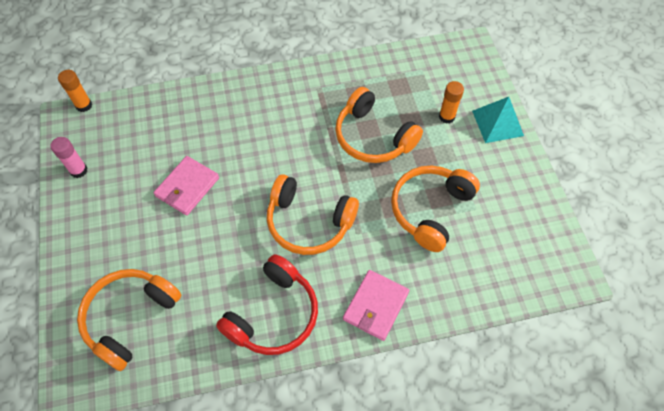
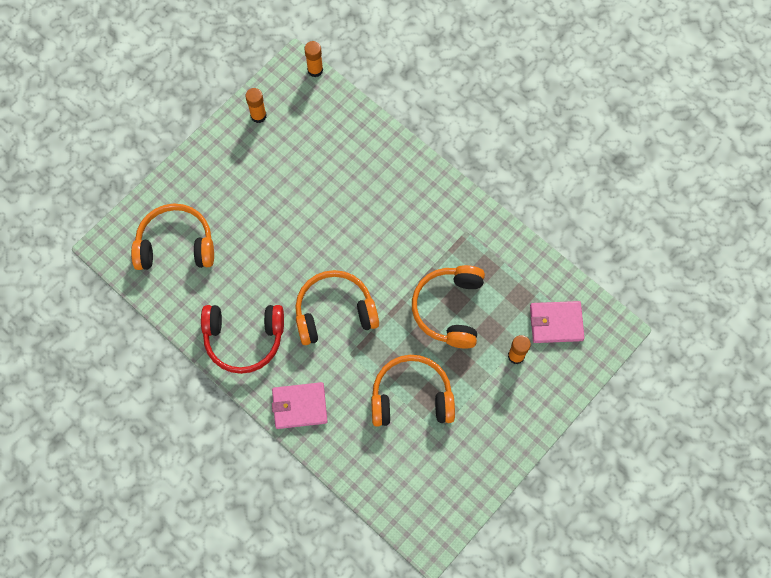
camera: 55 degrees right, 10 degrees up
pink glue stick [51,137,88,178] -> orange glue stick [245,88,267,123]
pink wallet [154,156,219,215] -> pink wallet moved to [530,301,584,343]
orange headphones [267,174,359,255] -> orange headphones turned 90 degrees clockwise [295,270,379,345]
turquoise pyramid [472,97,524,143] -> none

